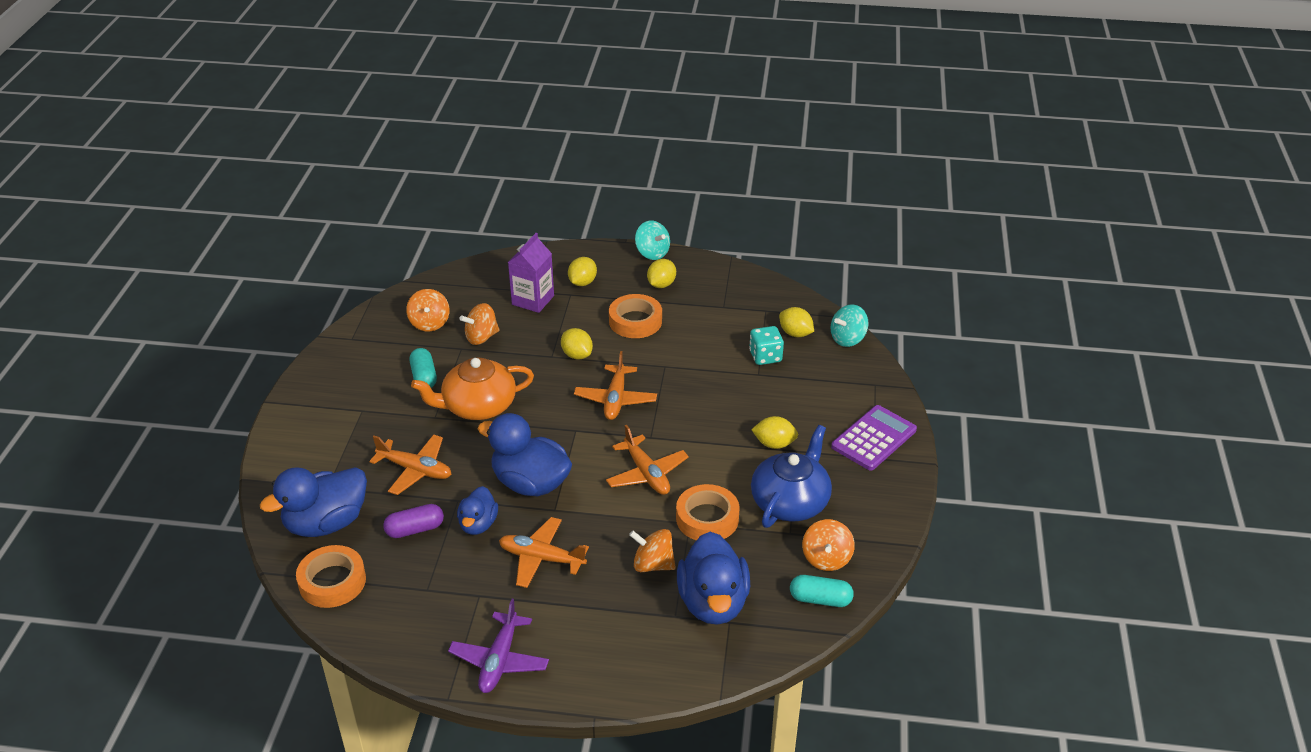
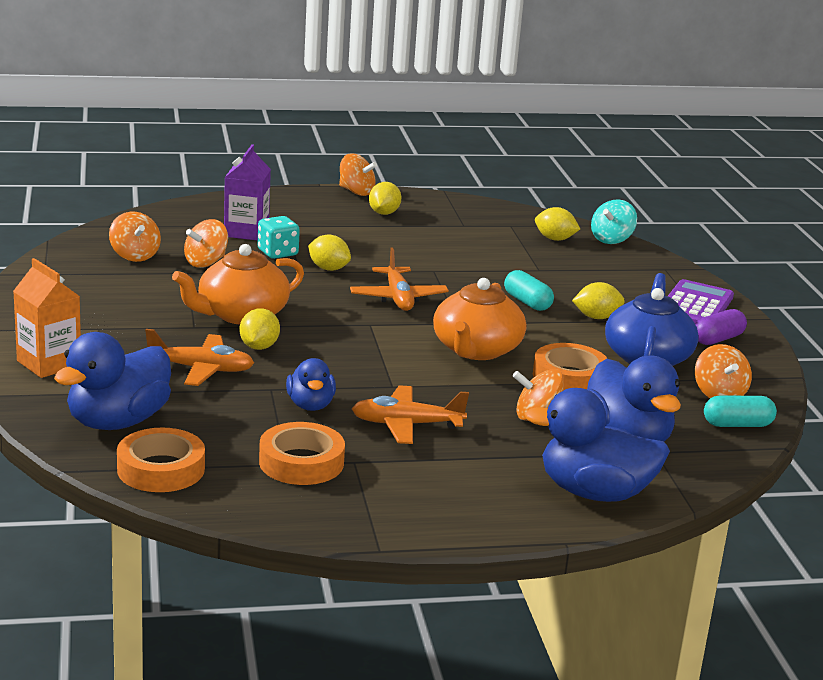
camera: 20 degrees left, 15 degrees down
purple capsule [383,504,444,538] -> purple capsule moved to [695,309,747,345]
turquoise capsule [410,348,437,388] -> turquoise capsule moved to [504,270,554,311]
purple plane [448,599,549,693] -> none
blue duck [478,413,572,496] -> blue duck moved to [525,388,670,502]
yellow lemon [568,257,597,286] -> yellow lemon moved to [240,308,280,350]
orange plane [606,425,689,495] -> orange teapot [433,278,526,360]
orange tape [609,294,662,338] -> orange tape moved to [259,422,345,485]
turquoise spinning top [635,221,670,260] -> orange spinning top [339,153,377,196]
turquoise dice [749,326,784,365] -> turquoise dice moved to [258,216,300,259]
none -> orange carton [13,258,81,378]

